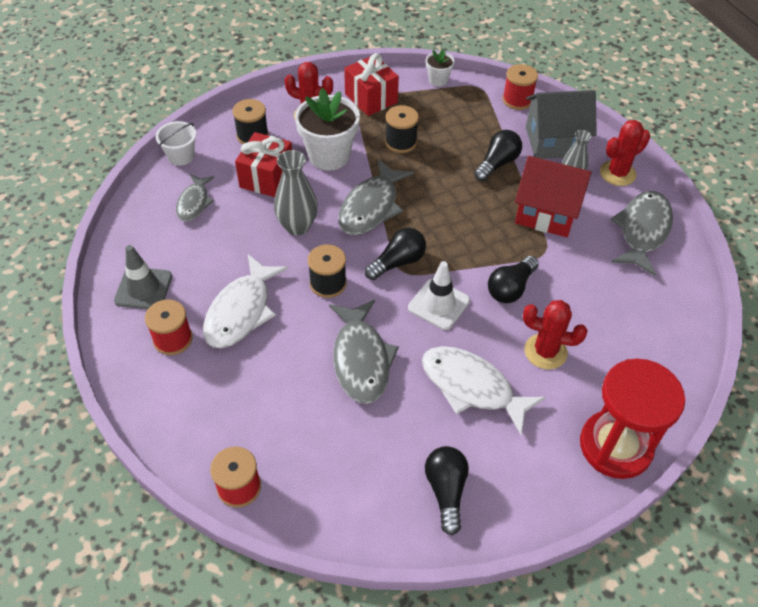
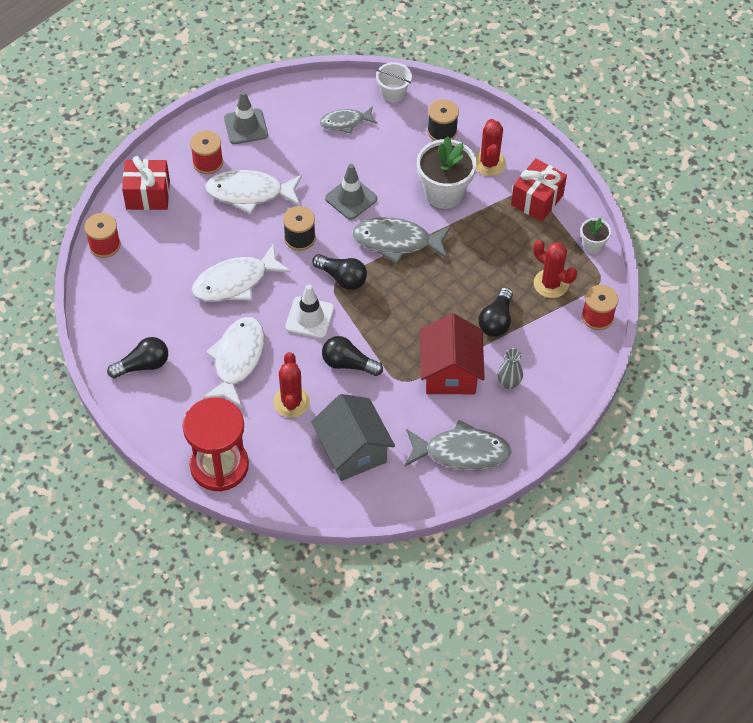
camera: 70 degrees right, 5 degrees up
red gift [235,132,292,197] -> red gift moved to [122,156,170,210]
grey vase [274,150,318,235] -> grey traffic cone [325,164,377,220]
grey fish [329,300,399,404] -> white fish [192,243,291,302]
black spool [385,105,419,153] -> none
black light bulb [474,130,522,182] -> black light bulb turned 90 degrees clockwise [479,287,513,337]
grey house [526,90,597,159] -> grey house moved to [311,394,395,481]
red cactus [600,120,650,186] -> red cactus moved to [533,240,577,298]

